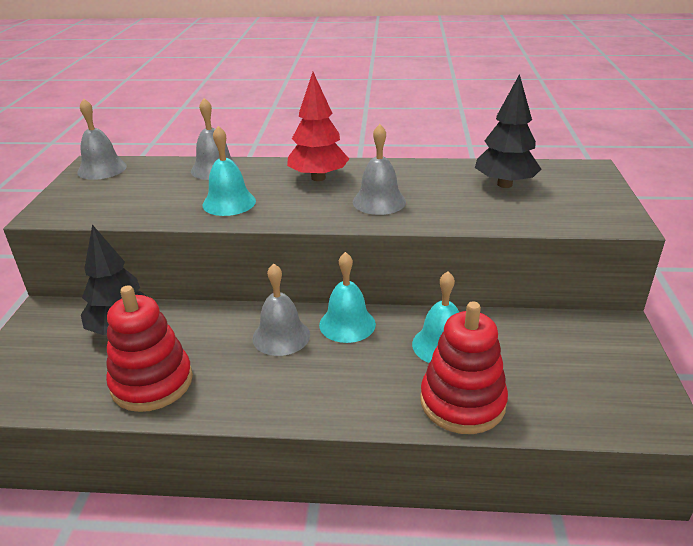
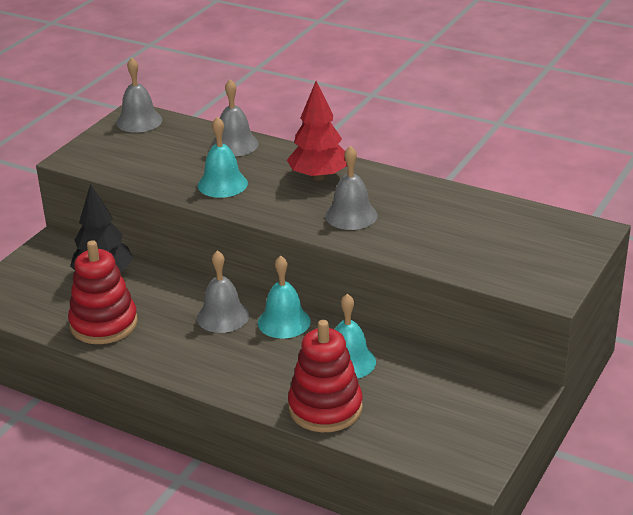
camera: 25 degrees right, 0 degrees up
black tree [475,74,541,188] -> none

